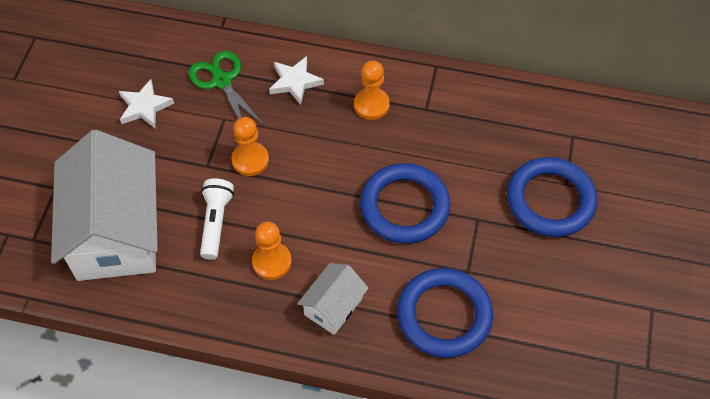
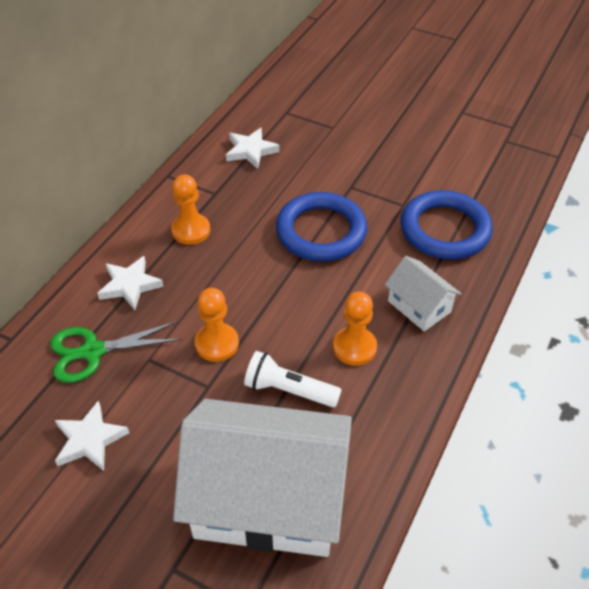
camera: 75 degrees left, 10 degrees down
blue ring [507,157,597,237] -> none
none -> white star [226,128,280,169]

